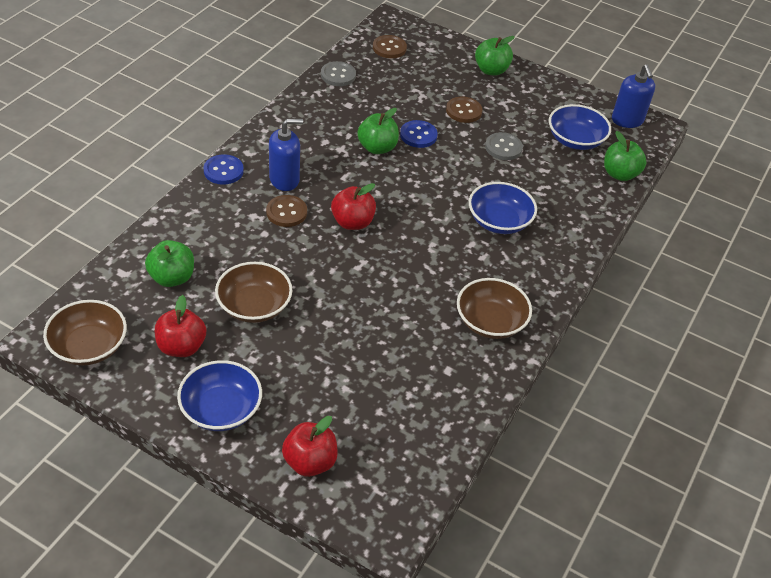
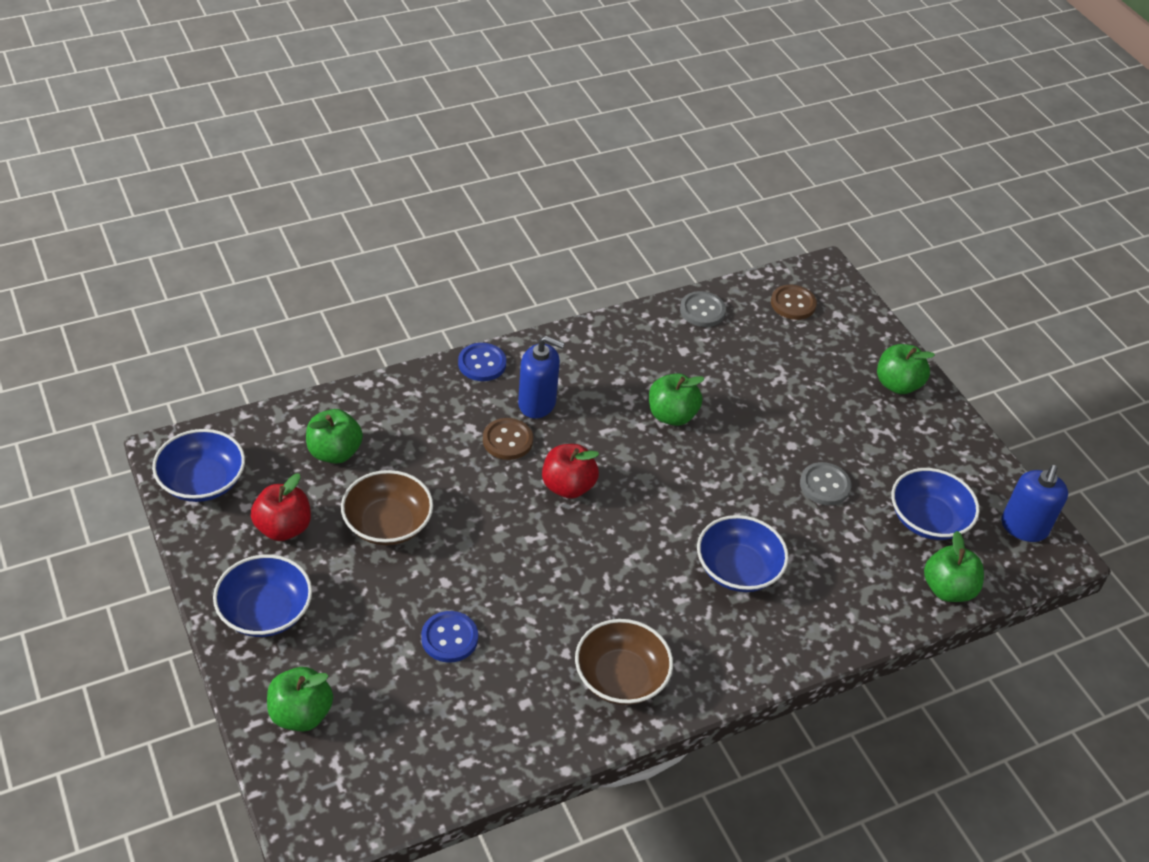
camera: 35 degrees right, 0 degrees up
brown bowl [43,300,127,365] -> blue bowl [152,429,245,502]
red apple [282,416,338,477] -> green apple [267,667,333,732]
blue button [400,120,438,148] -> blue button moved to [421,611,478,663]
brown button [446,97,482,123] -> none

